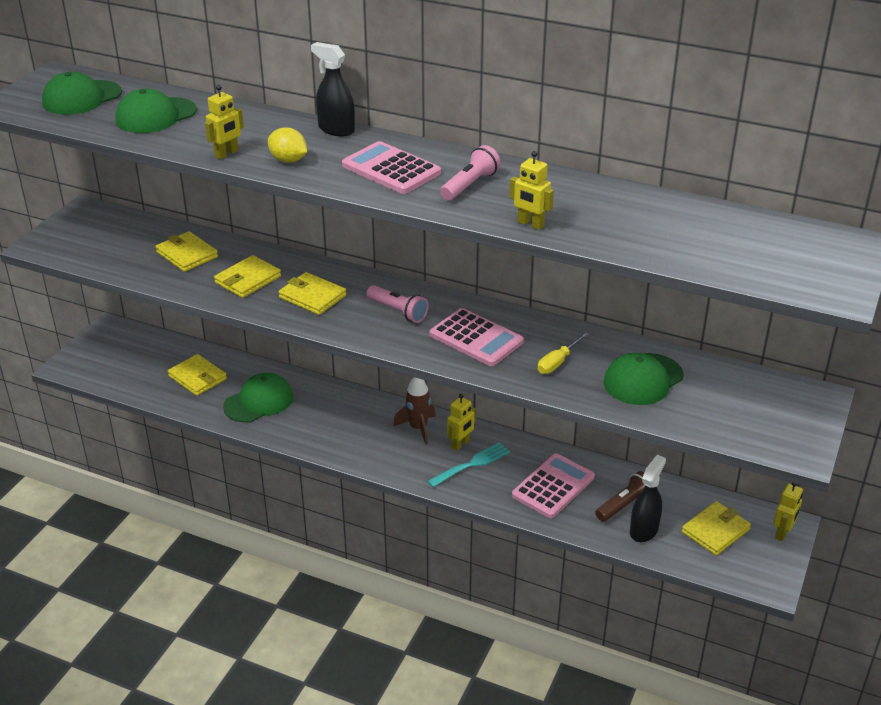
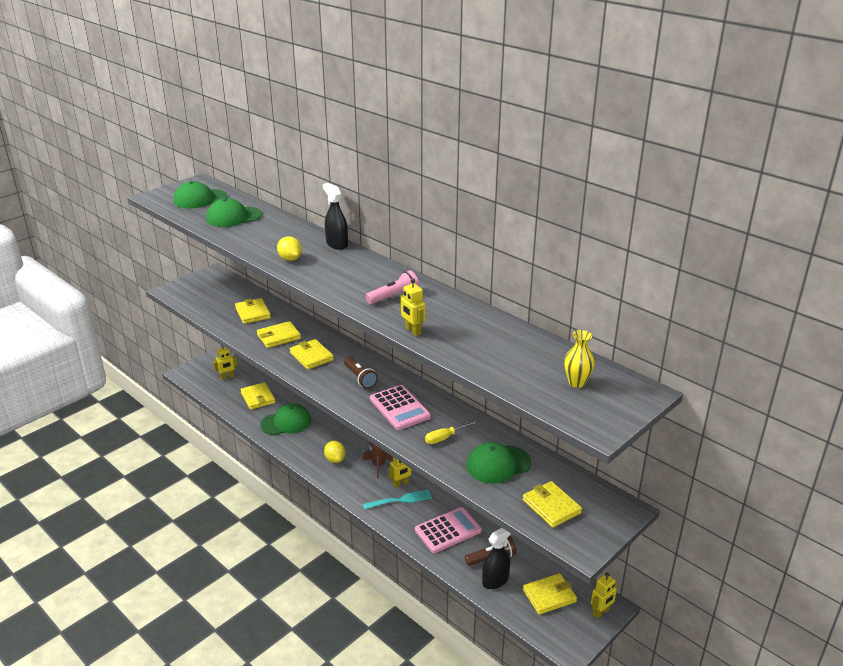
camera: 20 degrees right, 5 degrees down
yellow robot [205,85,244,159] -> yellow robot moved to [213,345,238,380]
pink calculator [342,141,441,194] -> none
pink flashlight [366,285,429,323] -> brown flashlight [344,357,378,389]
none -> yellow lemon [324,441,345,463]
none -> yellow wallet [523,481,582,528]
none -> yellow vase [564,330,595,388]

